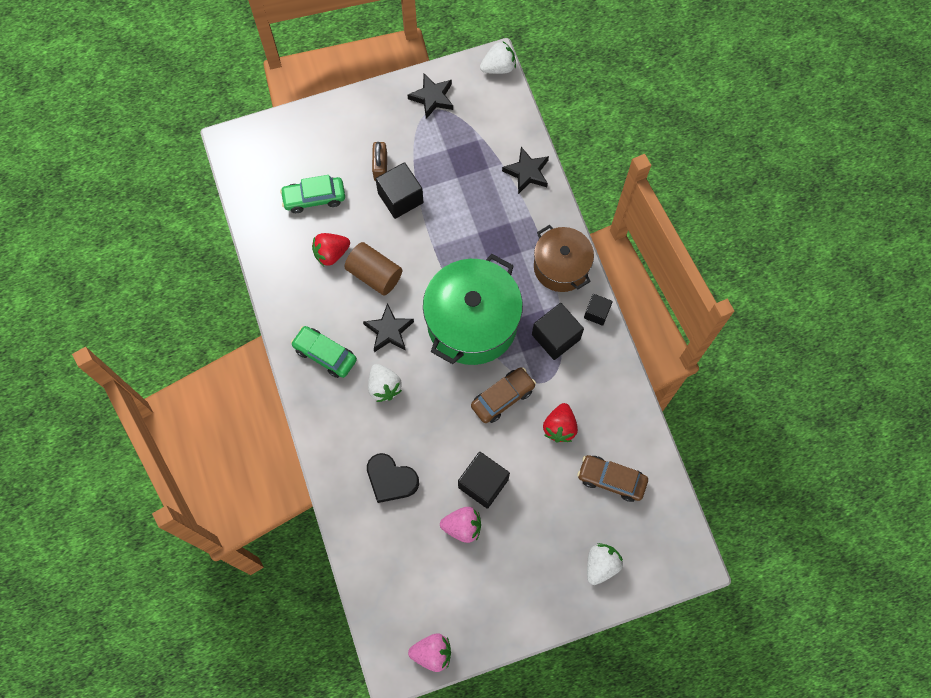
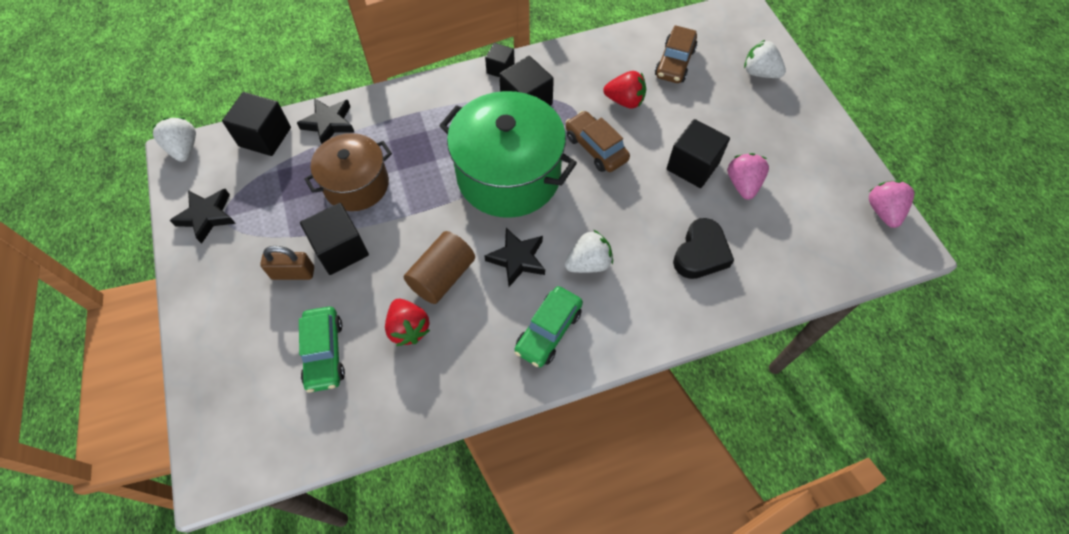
camera: 90 degrees left, 10 degrees down
brown pot [534,225,594,292] -> brown pot moved to [304,133,392,211]
none -> black cube [222,92,291,156]

